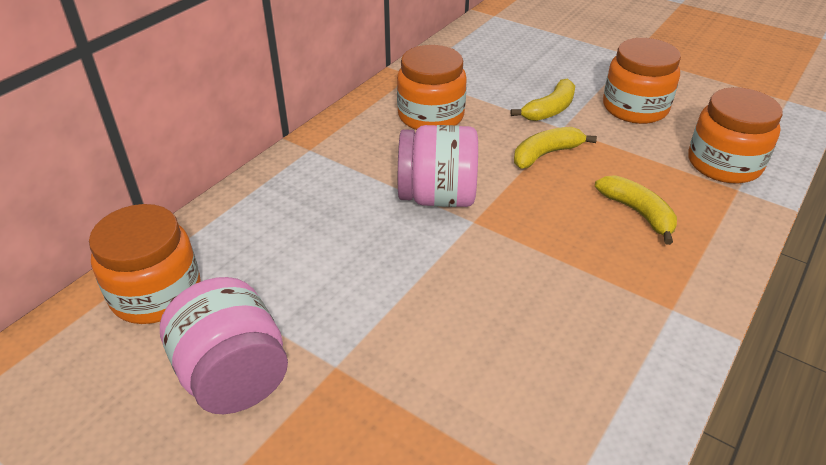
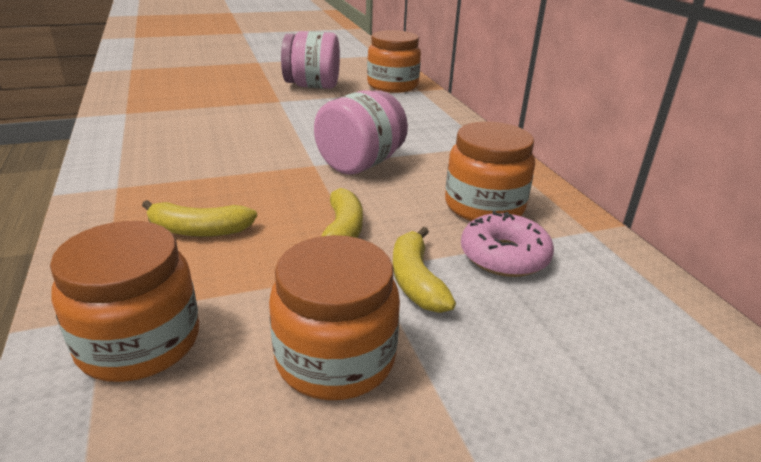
camera: 125 degrees right, 10 degrees down
none -> pink donut [461,211,554,277]

